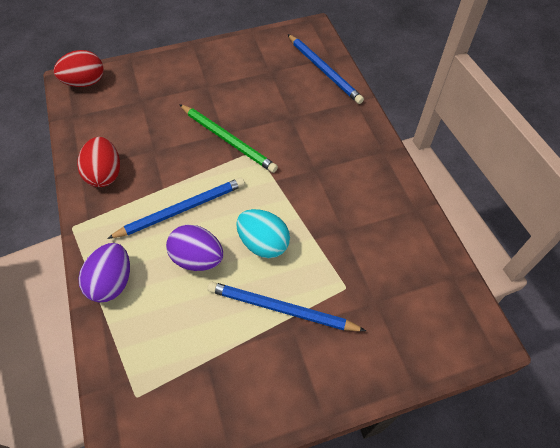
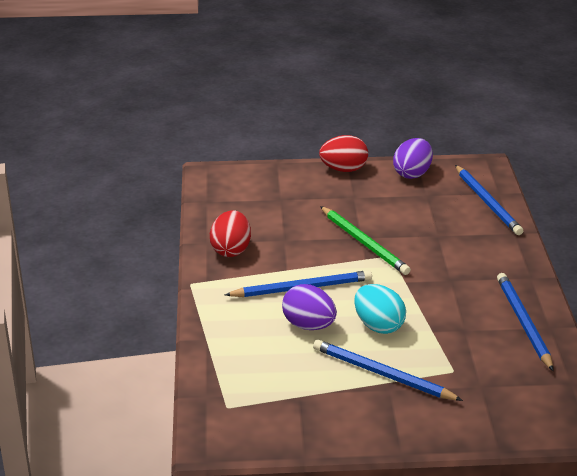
camera: 15 degrees right, 25 degrees down
red egg [54,50,104,87] -> red egg moved to [319,135,368,172]
purple egg [78,243,130,303] -> purple egg moved to [393,138,433,179]
none -> blue pencil [497,273,554,371]

